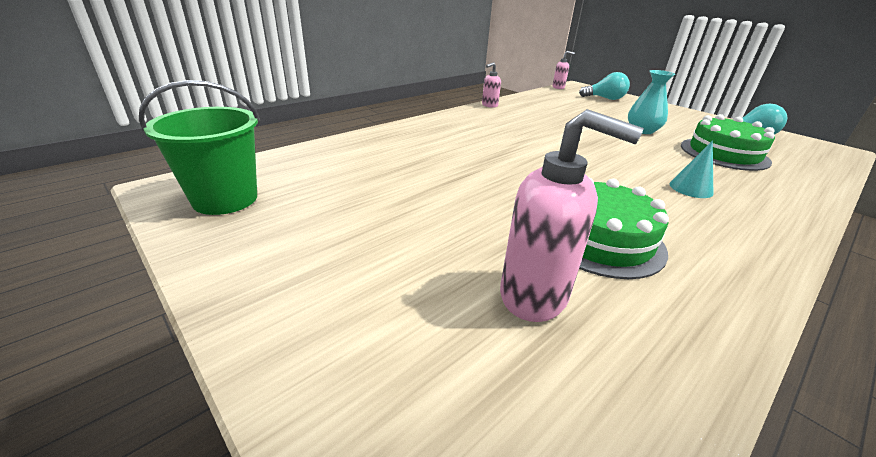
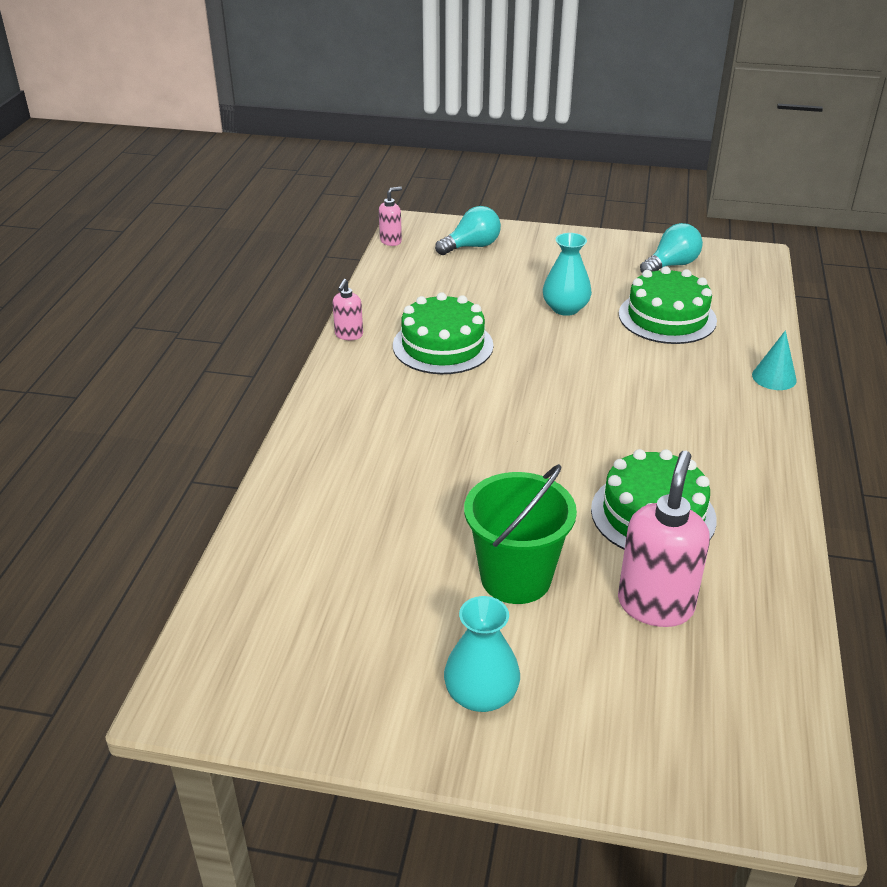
camera: 35 degrees left, 5 degrees up
green bucket [139,80,260,215] -> green bucket moved to [464,464,577,604]
pink soap dispenser [500,109,644,322] -> pink soap dispenser turned 60 degrees counterclockwise [618,451,710,627]
turquoise cone [670,141,713,198] -> turquoise cone moved to [752,330,797,390]
none -> green cake [393,292,493,374]
none -> turquoise vase [444,596,520,712]

